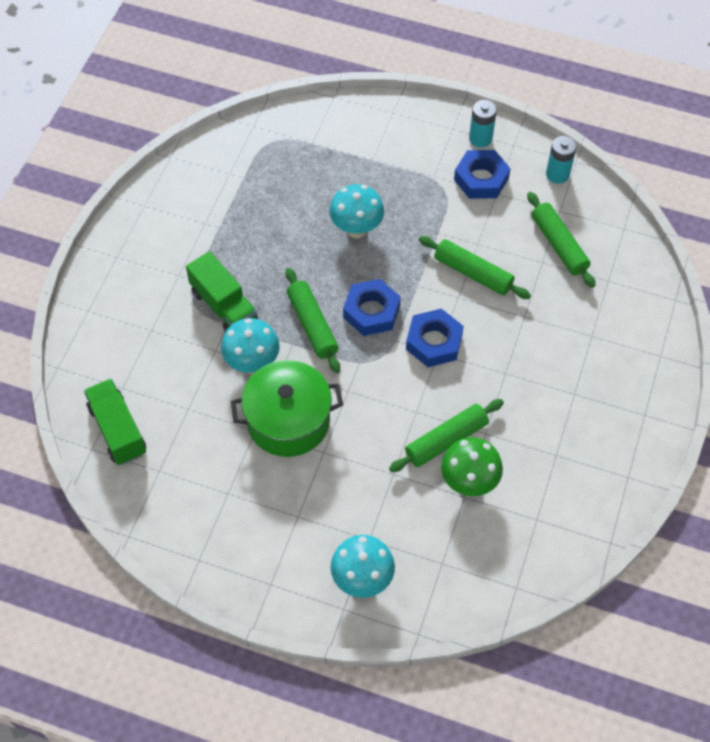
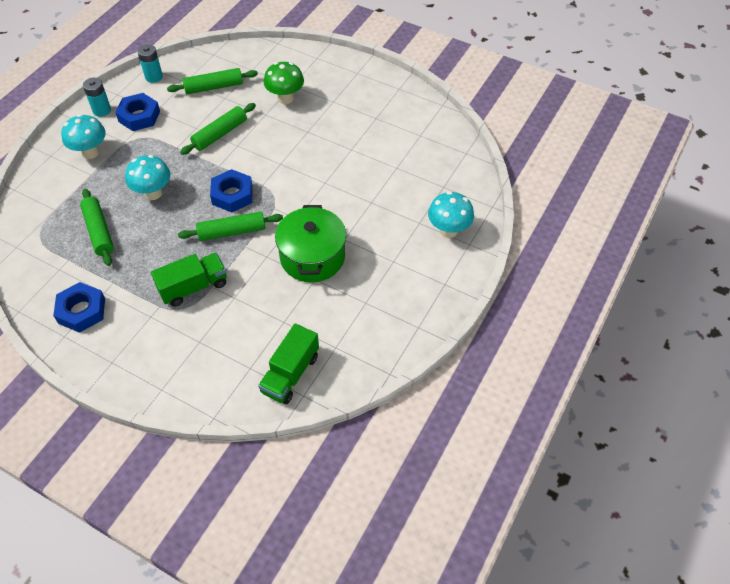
camera: 80 degrees left, 5 degrees down
green truck [84,379,146,465] -> green truck turned 45 degrees counterclockwise [258,323,319,404]
turquoise mushroom [221,318,280,373] -> turquoise mushroom moved to [61,114,106,159]
green rolling pin [389,399,504,472] -> green rolling pin moved to [80,189,114,266]
blue nut [406,309,464,367] -> blue nut moved to [53,282,105,333]
green mushroom [441,437,503,496] -> green mushroom moved to [264,62,304,104]

